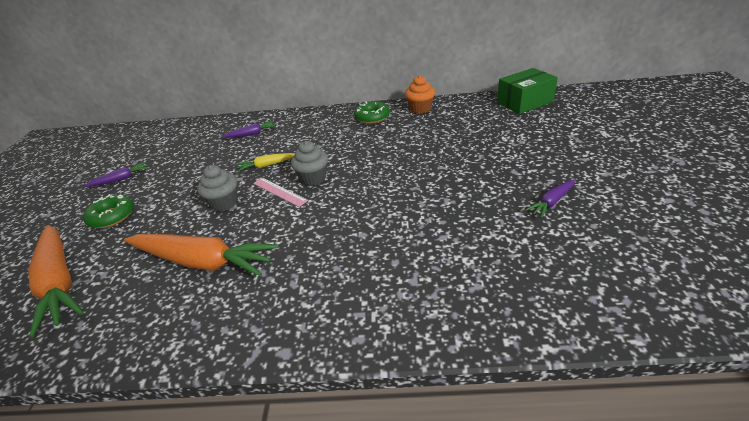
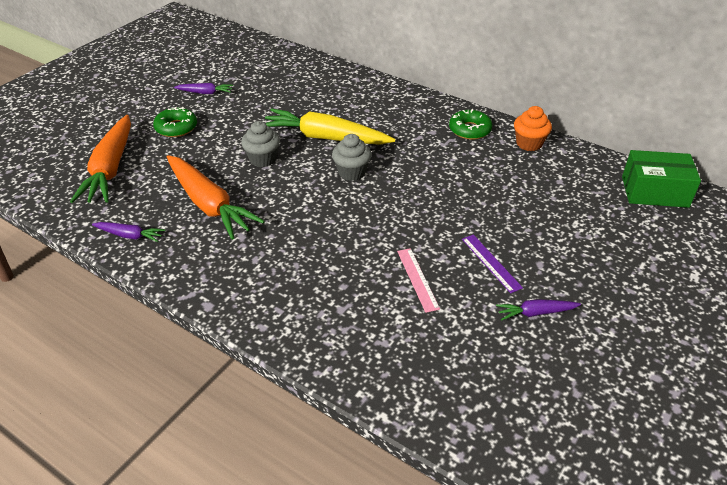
camera: 30 degrees right, 5 degrees up
purple carrot [222,121,276,138] -> purple carrot moved to [92,222,165,242]
yellow carrot [237,153,295,172] -> yellow carrot [265,108,395,145], size x2.12
pink ruler [253,178,308,207] -> pink ruler moved to [397,248,440,313]
none -> purple ruler [462,235,523,293]

